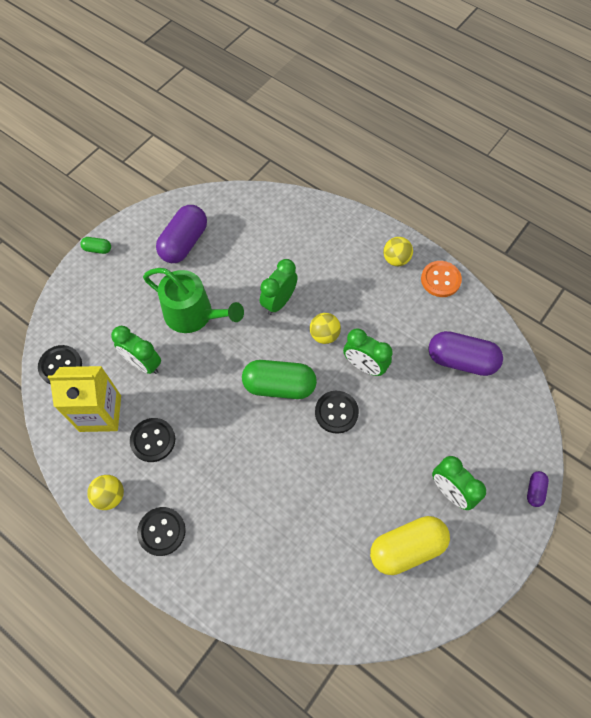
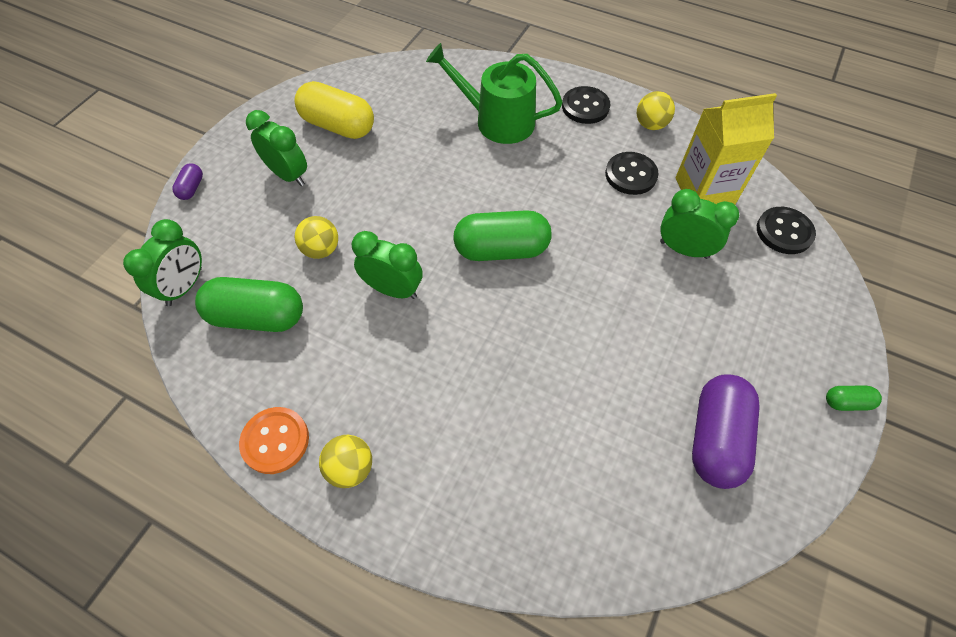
camera: 170 degrees right, 5 degrees down
green watering can [143,268,244,333] -> green watering can moved to [426,43,563,144]
green clock [260,259,298,315] -> green clock moved to [123,219,202,306]
yellow ball [310,313,341,344] -> yellow ball moved to [295,216,338,259]
black button [315,391,359,434] -> none
yellow capsule [370,516,450,575] -> yellow capsule turned 60 degrees clockwise [295,81,374,139]
purple capsule [428,331,503,376] -> green capsule [195,277,303,332]

